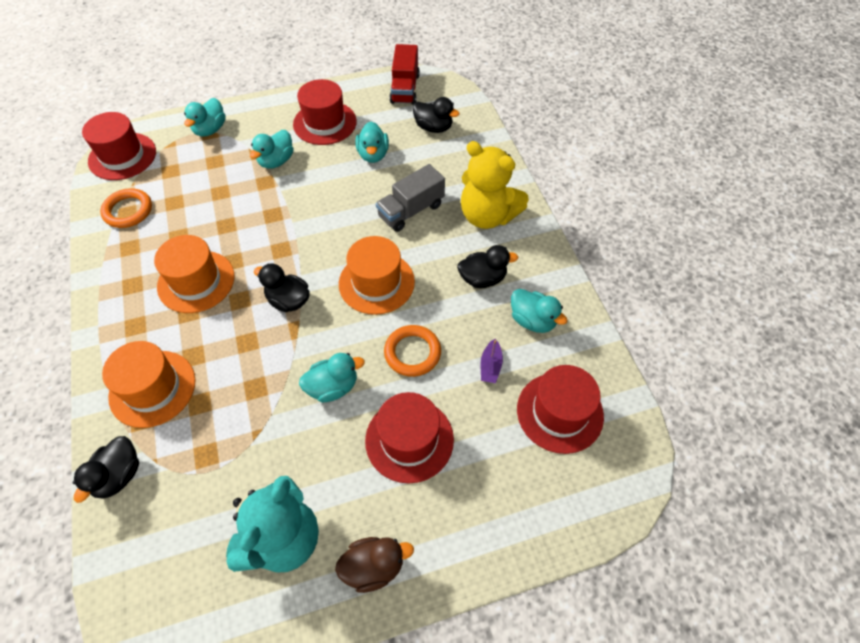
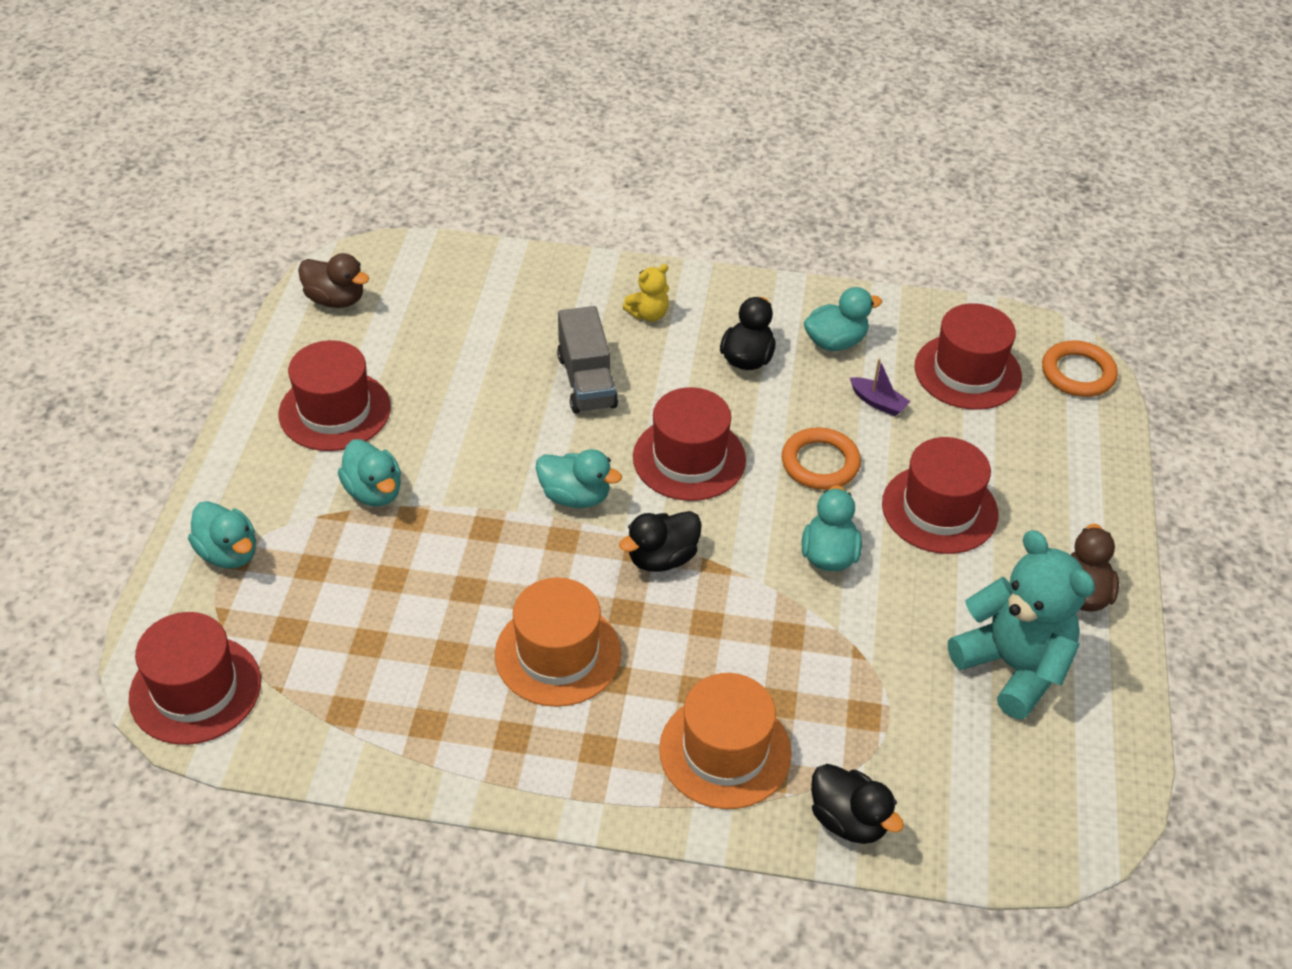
camera: 65 degrees left, 10 degrees down
orange ring [100,188,152,228] -> orange ring moved to [1042,341,1118,397]
orange hat [339,236,415,315] -> red hat [633,387,746,501]
turquoise duck [355,121,389,163] -> turquoise duck moved to [536,449,622,508]
red truck [390,44,420,105] -> brown duck [298,253,369,308]
black duck [412,97,460,133] -> none
yellow teddy bear [461,141,529,229] -> yellow teddy bear [623,264,669,322], size x0.47

